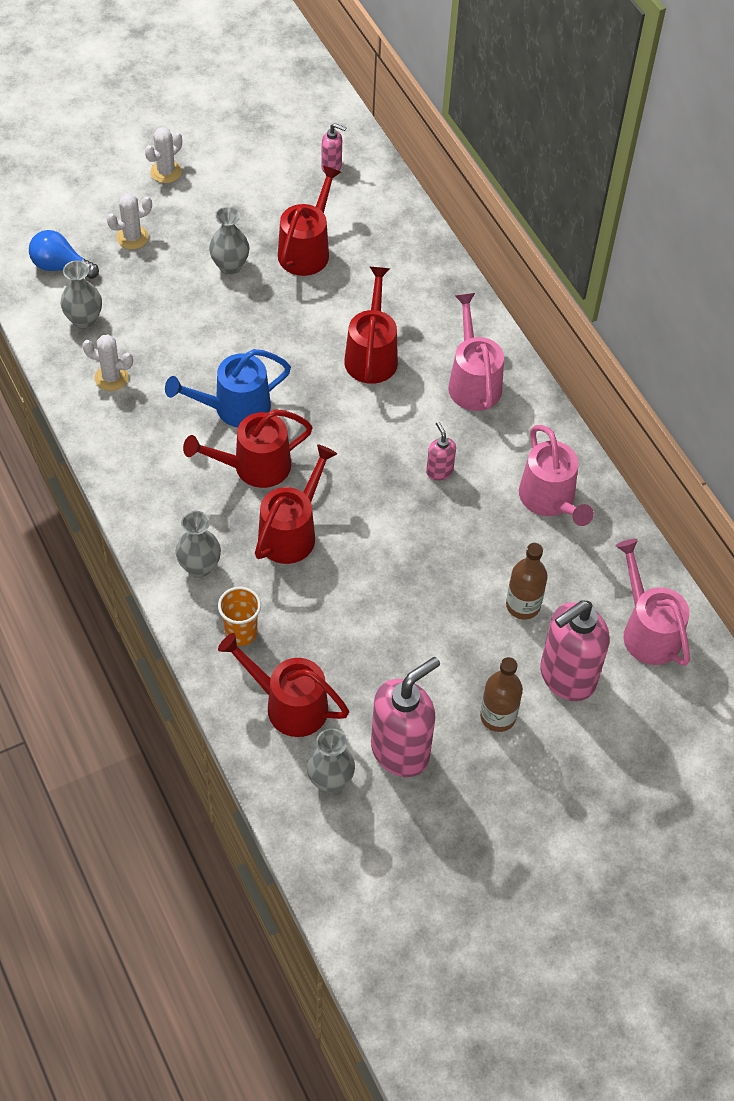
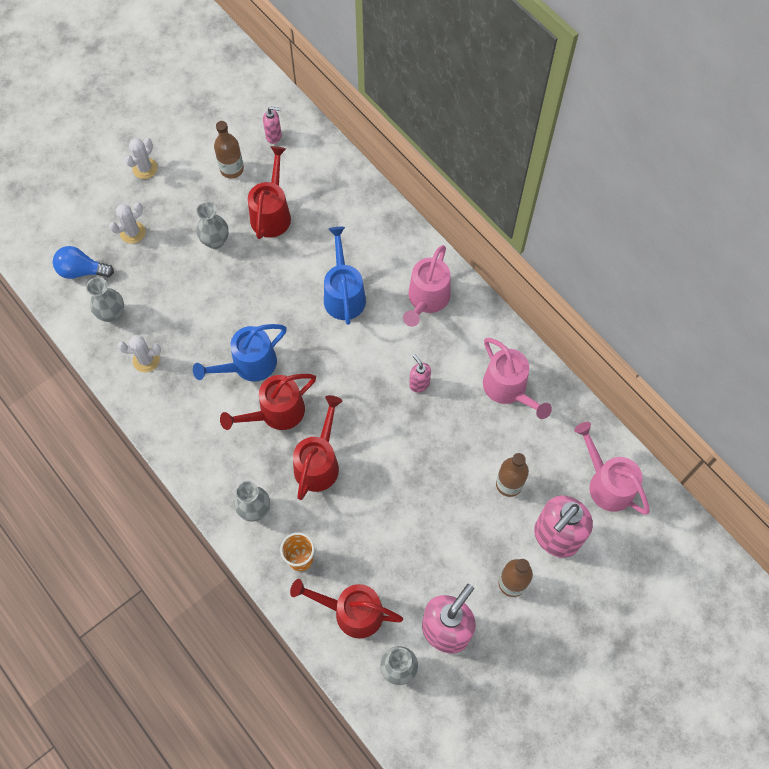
camera: 10 degrees left, 10 degrees up
red watering can [344,267,398,384] -> blue watering can [324,227,366,325]
pink watering can [448,293,504,411] -> pink watering can turned 135 degrees counterclockwise [403,245,450,327]
none -> brown bottle [214,121,244,179]

